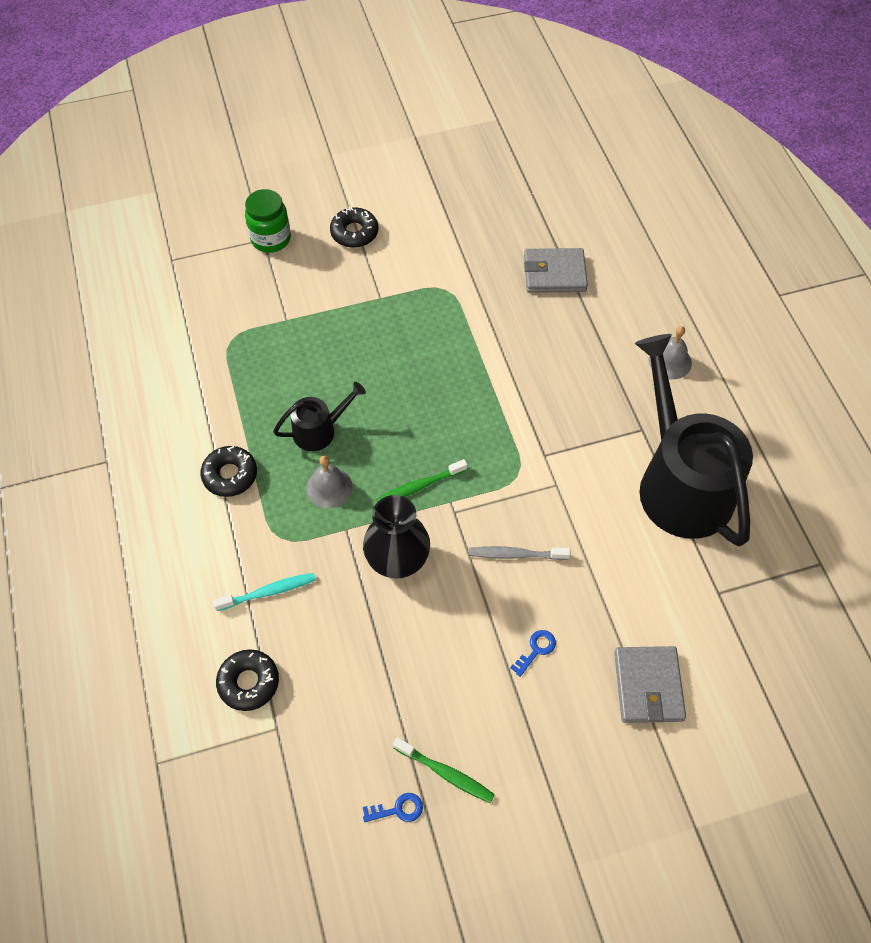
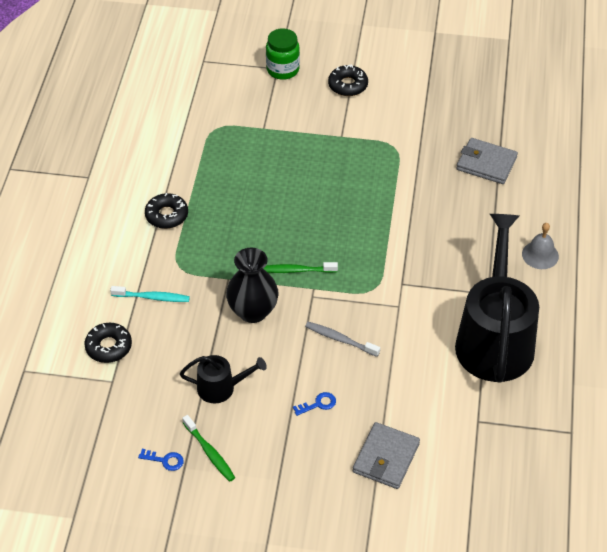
camera: 25 degrees right, 10 degrees down
black watering can [273,382,366,451] -> black watering can moved to [180,355,267,403]
grey bell [306,456,353,508] -> none

